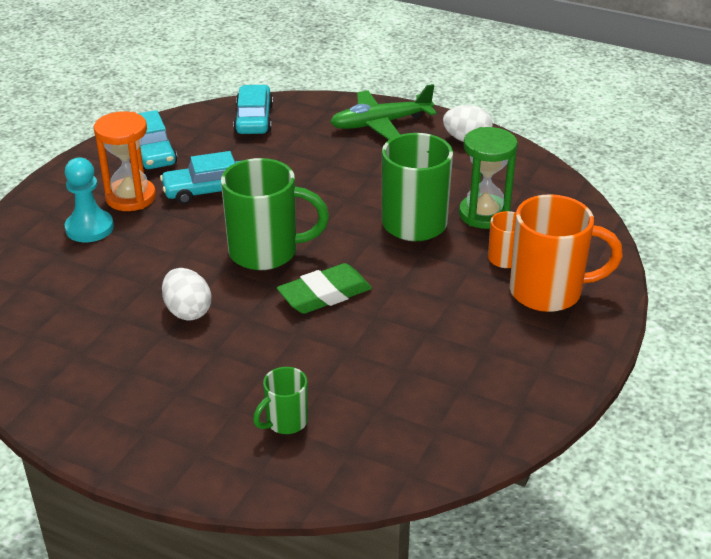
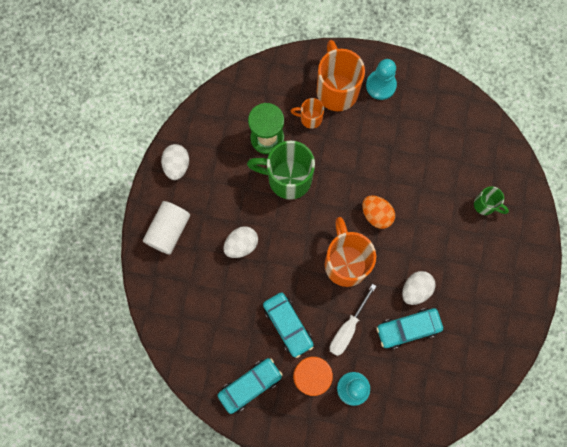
camera: 105 degrees left, 40 degrees up
green mug [221,158,329,270] -> orange mug [325,217,376,287]
turquoise car [233,85,273,134] -> turquoise car moved to [376,308,443,349]
green eraser [277,263,372,314] -> orange egg [362,195,395,229]
green plane [330,84,437,140] -> white cylinder [143,201,190,255]
none -> white egg [223,226,258,258]
none -> white screwdriver [330,284,377,356]
none -> turquoise pawn [366,59,397,100]

